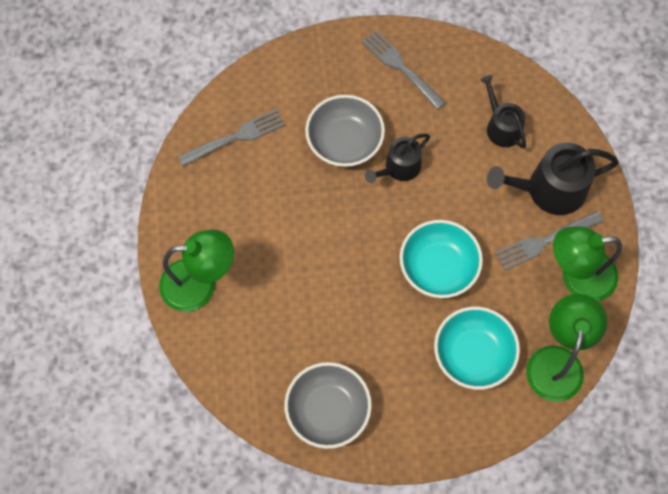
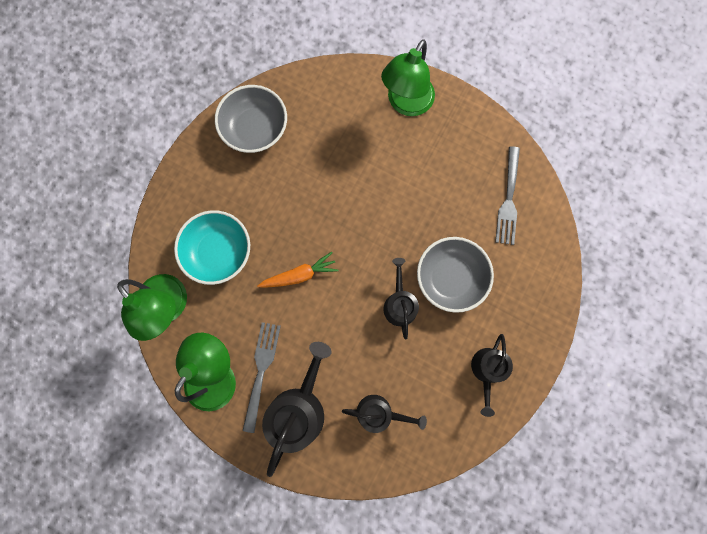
camera: 125 degrees right, 10 degrees up
grey fork [362,30,446,110] -> black watering can [471,334,513,417]
turquoise bowl [400,220,483,298] -> orange carrot [257,252,339,288]

